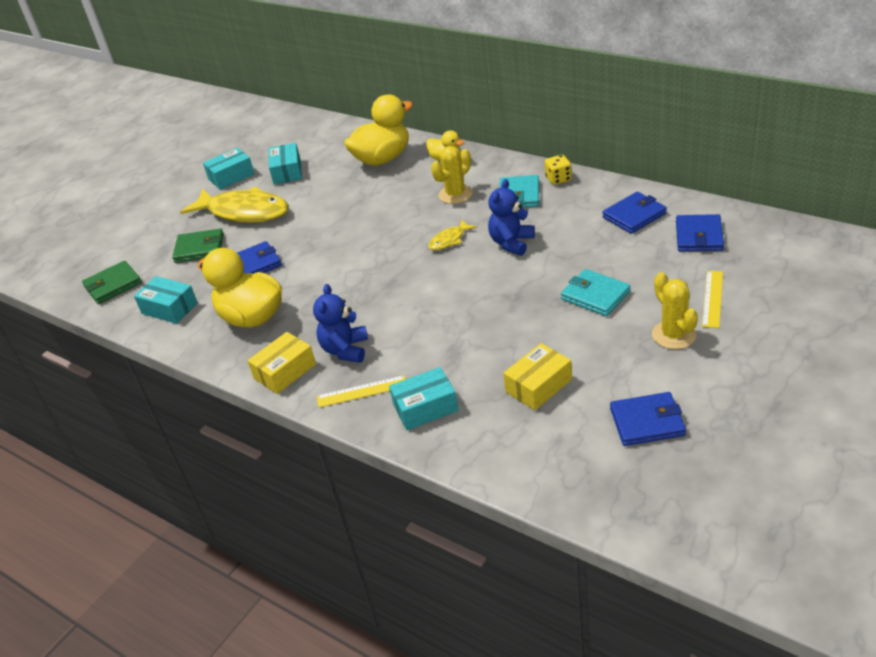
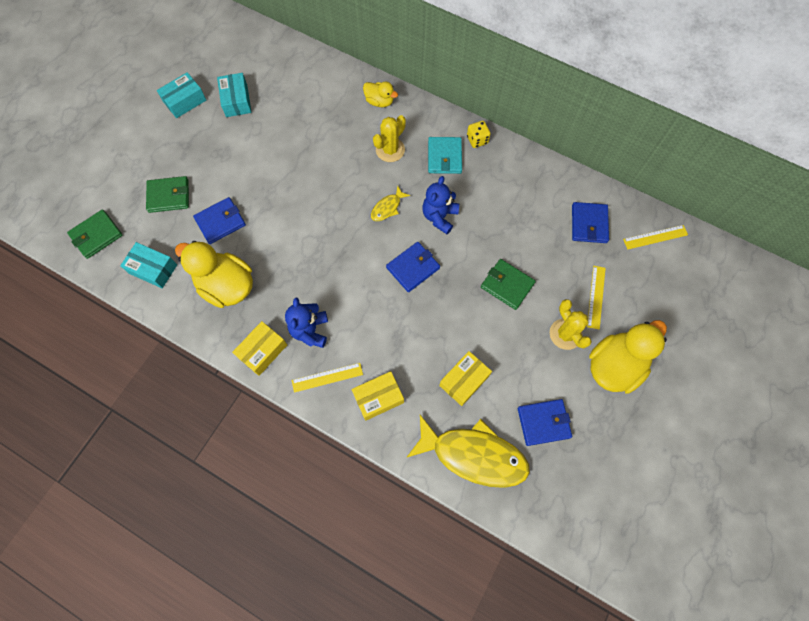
camera: 10 degrees left, 30 degrees up
yellow fish [180,187,289,222] -> yellow fish moved to [406,415,530,488]
yellow duck [344,95,413,166] -> yellow duck moved to [589,320,667,394]
turquoise box [389,367,458,430] -> yellow box [352,371,404,421]
turquoise wallet [561,269,631,316] -> green wallet [481,259,536,310]
blue wallet [602,192,667,234] -> blue wallet moved to [386,242,440,292]
none -> yellow ruler [623,225,688,250]

